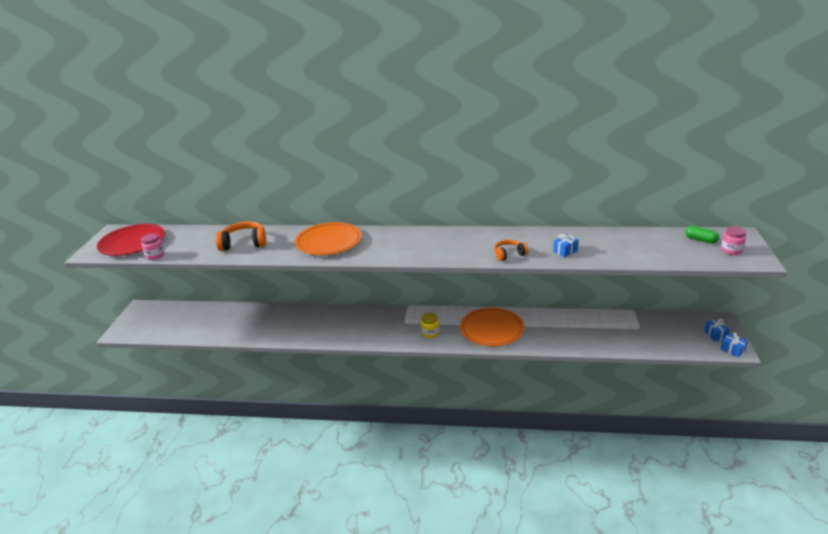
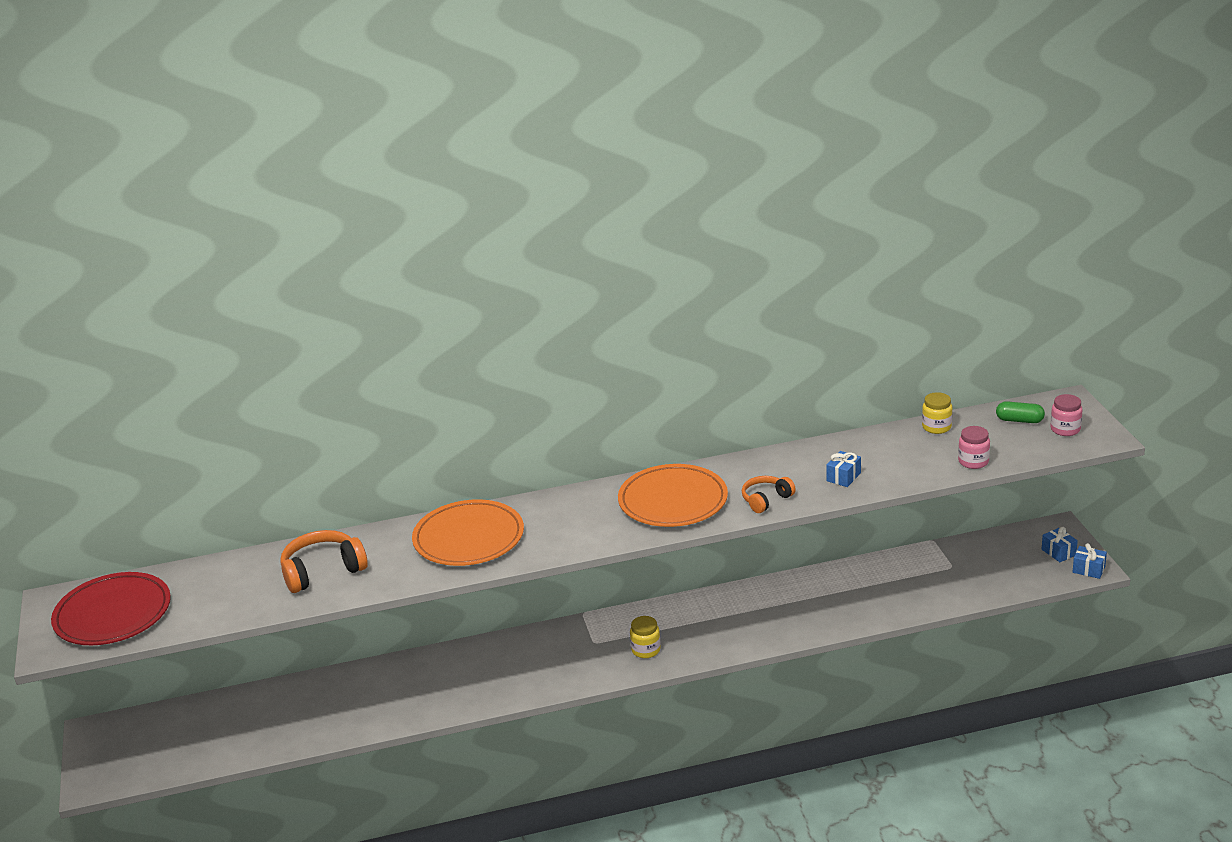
camera: 20 degrees left, 0 degrees up
pink jar [141,234,164,260] -> pink jar moved to [958,426,990,469]
orange plate [460,307,524,346] -> orange plate moved to [618,464,728,527]
none -> yellow jar [922,392,952,434]

